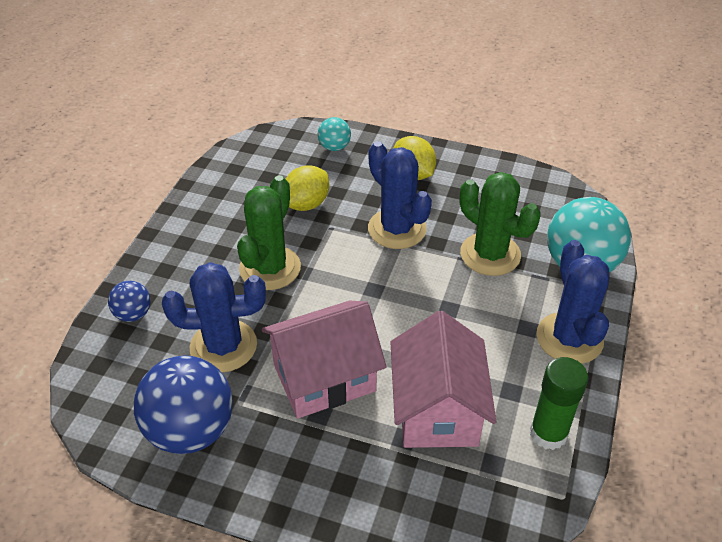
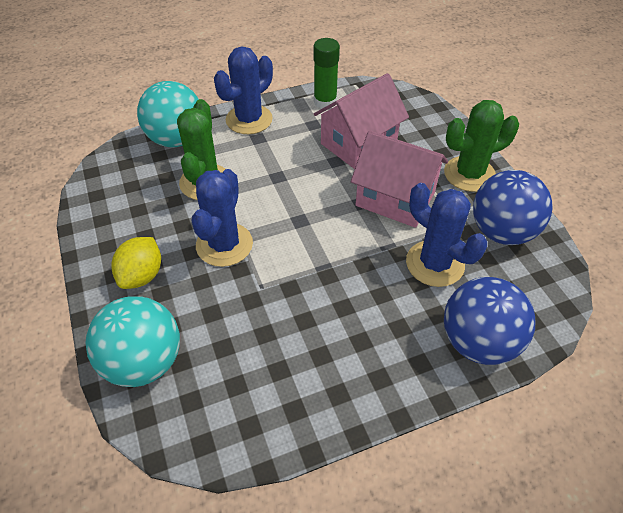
camera: 130 degrees left, 5 degrees up
blue ball [108,281,151,322] -> blue ball [444,277,535,365], size x2.04
green cactus [237,175,301,290] -> green cactus moved to [444,100,519,192]
yellow lemon [286,165,329,211] -> none
turquoise ball [318,117,351,151] -> turquoise ball [85,296,180,387], size x2.04

